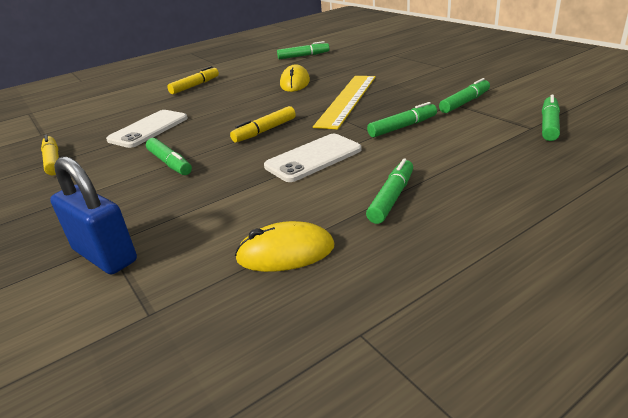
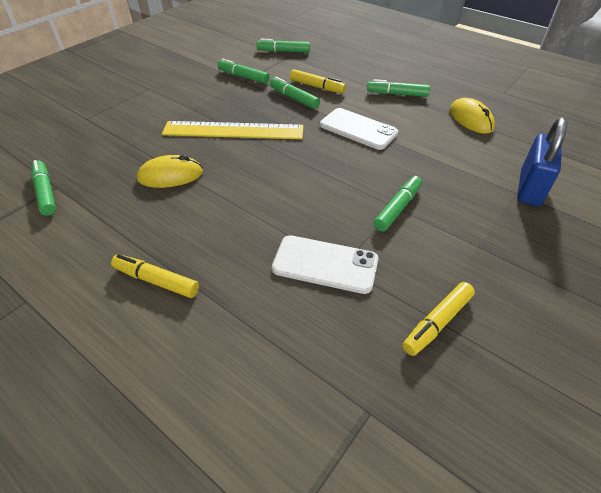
camera: 110 degrees left, 15 degrees up
yellow marker [230,106,296,143] -> yellow marker moved to [290,69,346,93]

